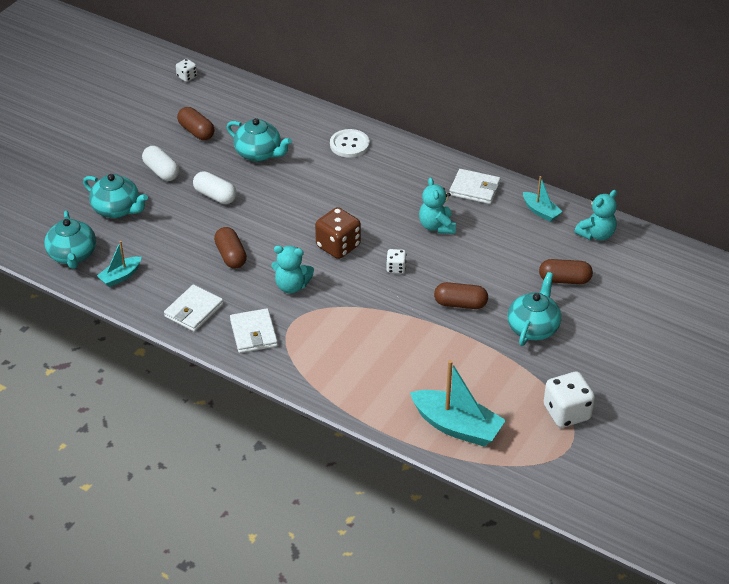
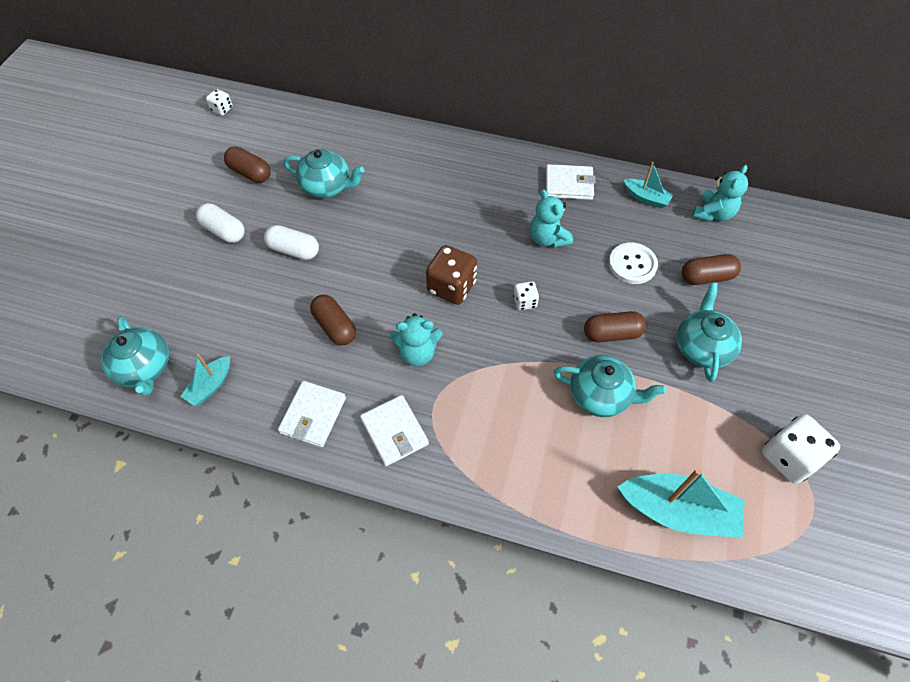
camera: 15 degrees left, 15 degrees up
turquoise teapot [83,174,148,218] -> turquoise teapot moved to [554,355,666,417]
white button [330,129,370,158] -> white button moved to [609,243,658,284]

